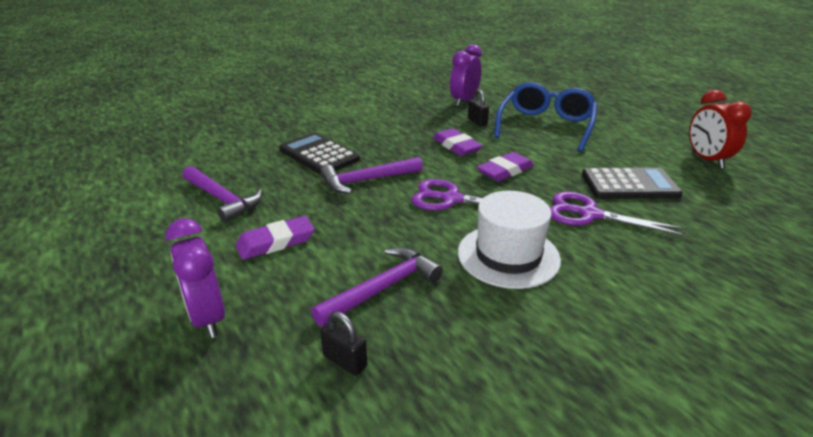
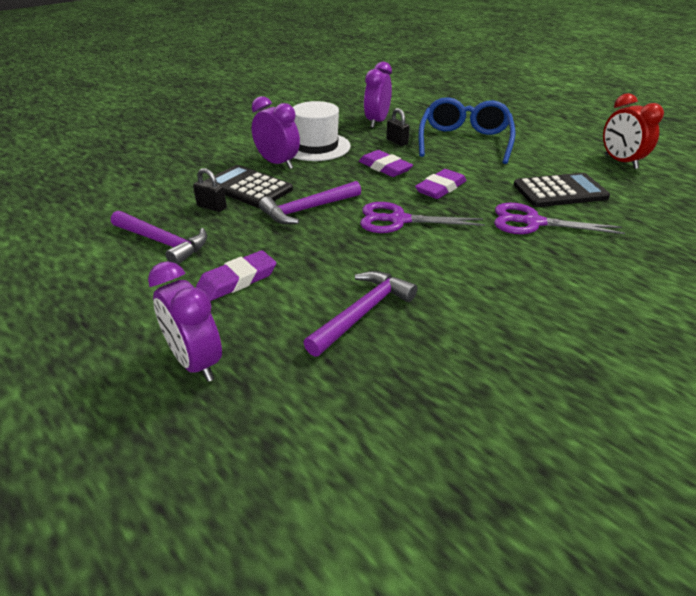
camera: 10 degrees left, 5 degrees up
black padlock [320,311,367,376] -> black padlock moved to [193,168,227,212]
white hat [458,191,561,289] -> white hat moved to [293,101,351,161]
none -> purple clock [251,96,300,169]

